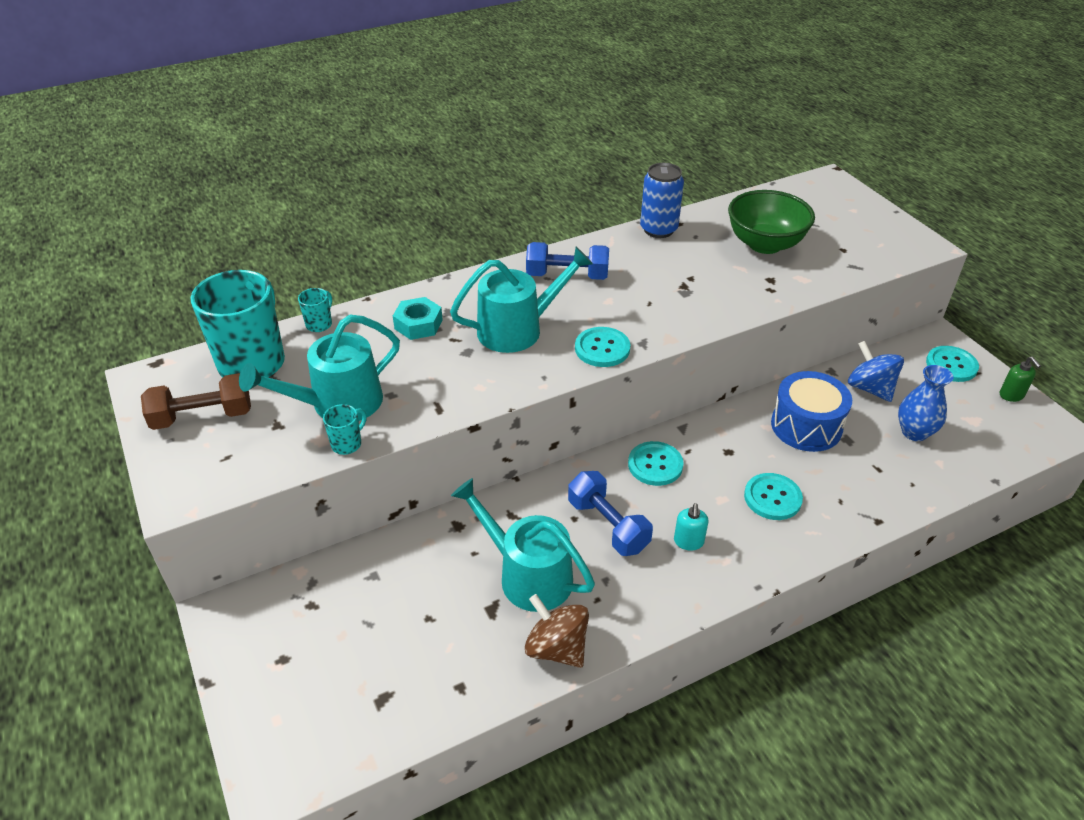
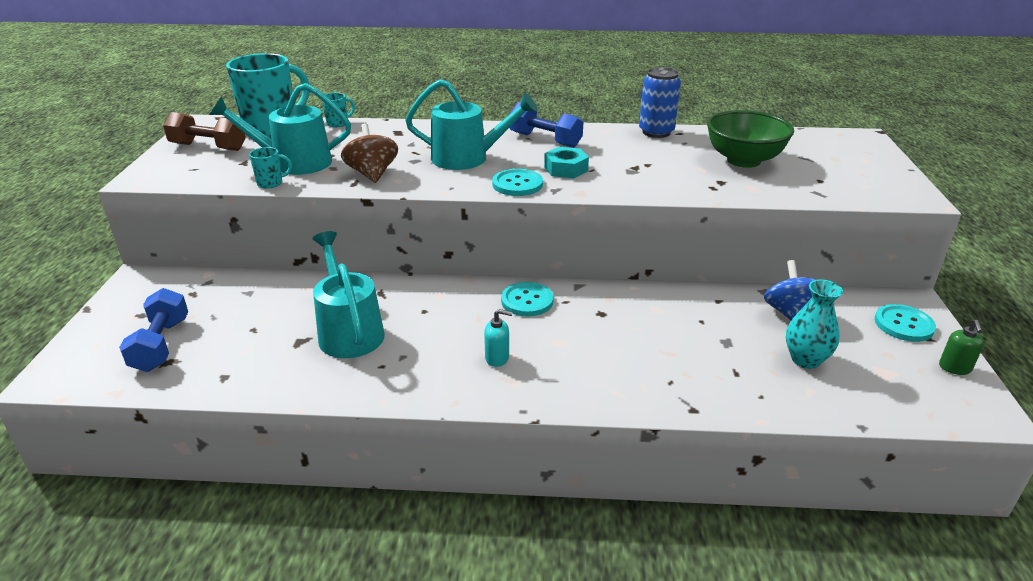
camera: 30 degrees right, 10 degrees down
turquoise nut [393,297,443,340] -> turquoise nut moved to [544,147,589,178]
brown spinning top [525,594,589,668] -> brown spinning top moved to [341,123,398,183]
blue dumbbell [568,471,653,556] -> blue dumbbell moved to [119,288,188,372]
turquoise soap dispenser [674,503,709,551] -> turquoise soap dispenser turned 120 degrees counterclockwise [484,309,513,367]
turquoise button [744,473,803,520] -> none
blue drum [771,371,852,452] -> none
blue vase [898,365,953,441] -> turquoise vase [786,280,843,369]

